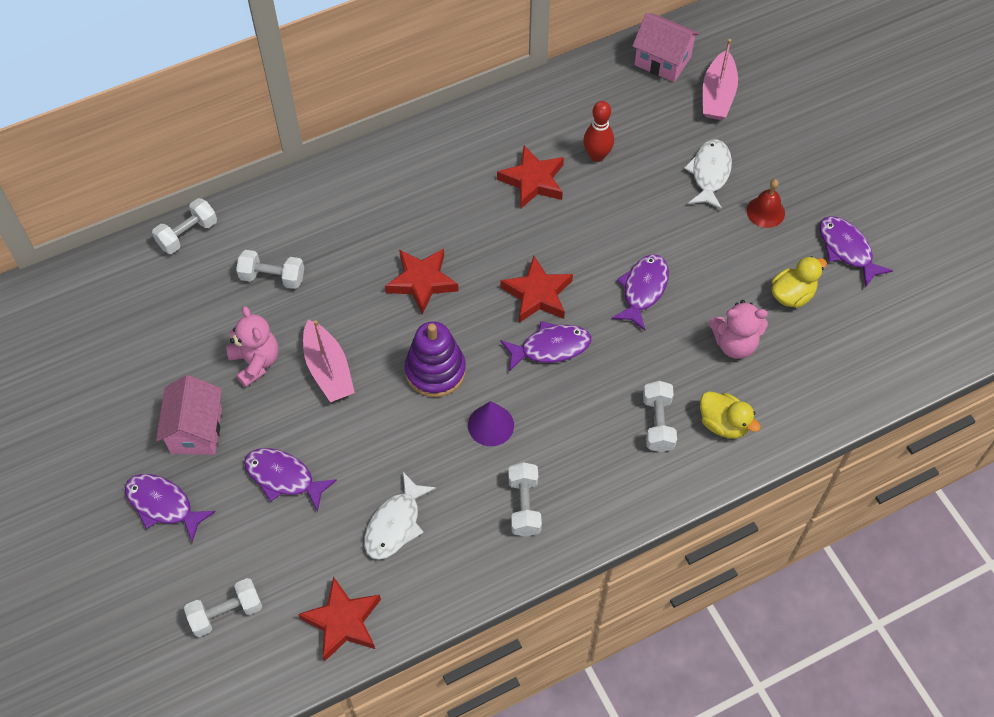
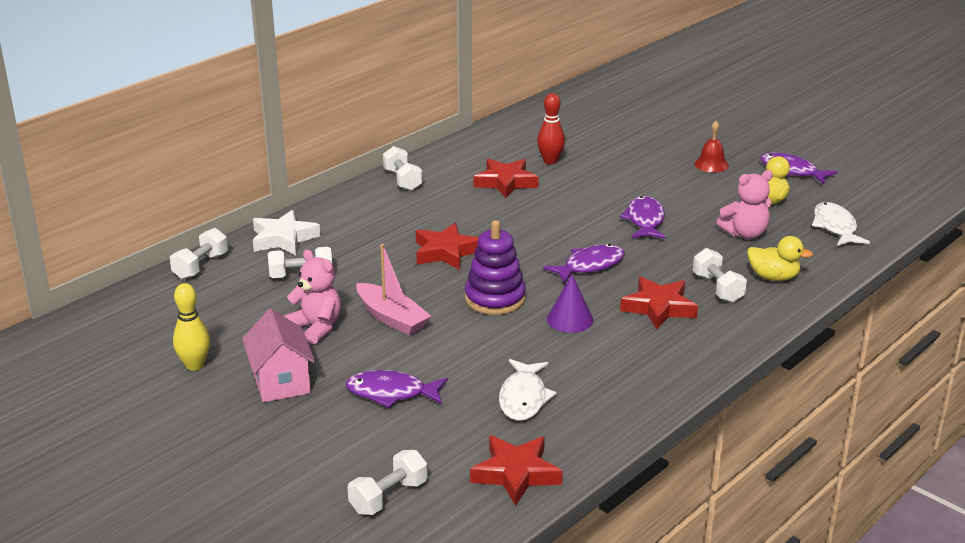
camera: 20 degrees left, 30 degrees down
purple fish [125,474,216,542] -> none
red star [500,256,573,323] -> red star moved to [620,277,698,330]
white dumbbell [508,462,542,537] -> white dumbbell moved to [383,146,422,191]
pink house [632,13,700,82] -> none
white fish [684,139,732,210] -> white fish moved to [812,202,870,246]
pink boat [703,39,738,120] -> none
none -> yellow bowling pin [173,283,210,371]
none -> white star [253,210,320,255]

